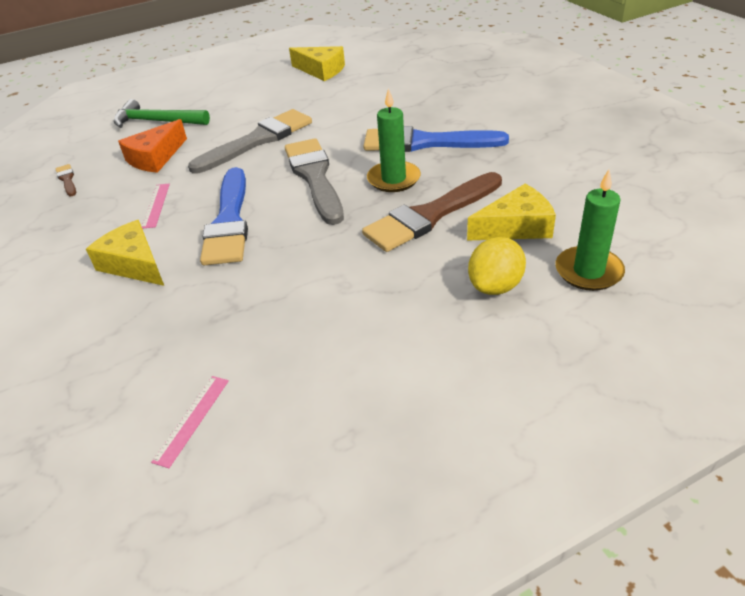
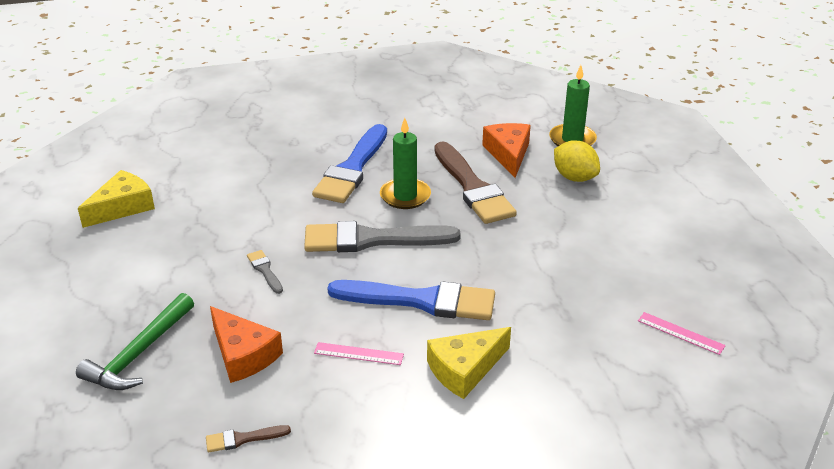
camera: 80 degrees left, 5 degrees down
grey brush [188,109,312,174] -> grey brush [247,250,283,294], size x0.43
yellow cheese [467,184,556,241] -> orange cheese [482,123,531,178]

